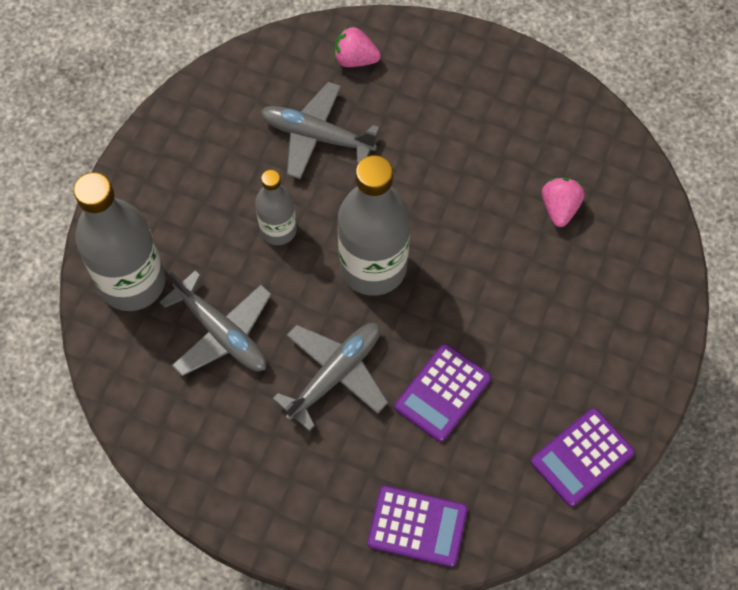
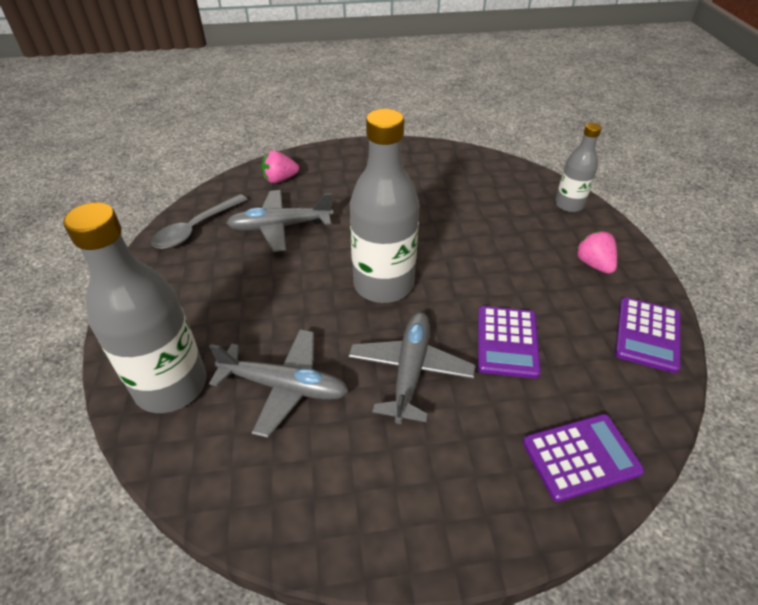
camera: 30 degrees left, 20 degrees down
grey bottle [255,170,297,245] -> grey bottle moved to [555,123,602,212]
pink strawberry [542,178,585,227] -> pink strawberry moved to [576,231,617,274]
none -> grey spoon [151,194,248,249]

